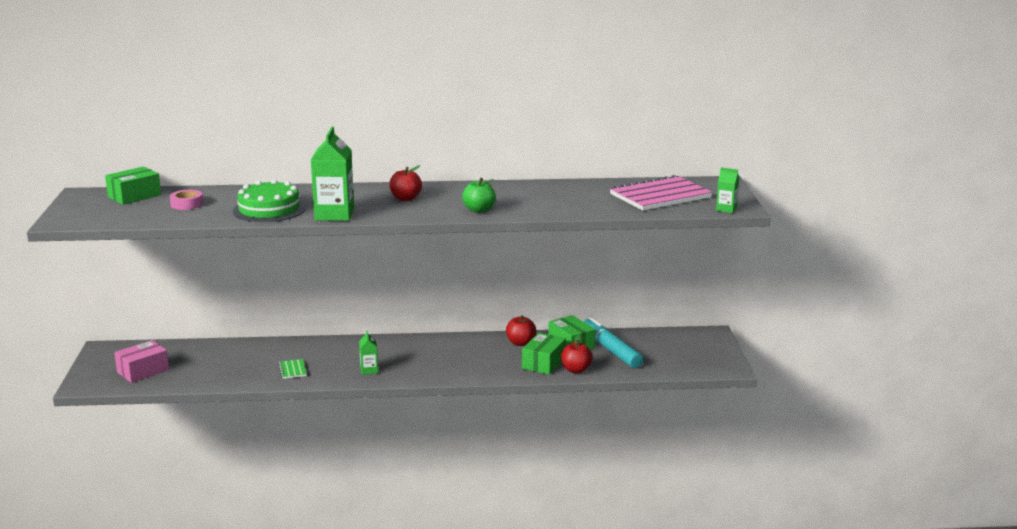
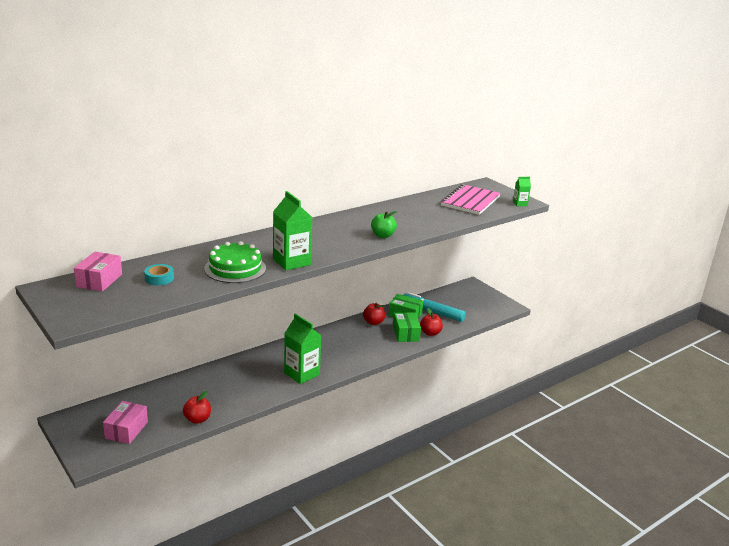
camera: 35 degrees left, 5 degrees up
green box [105,166,161,205] -> pink box [74,252,122,292]
pink tape [170,190,203,210] -> turquoise tape [144,264,174,285]
green notebook [278,359,307,379] -> none
green carton [359,330,378,375] -> green carton [284,314,321,384], size x2.00
red apple [389,165,422,201] -> red apple moved to [183,391,211,424]

